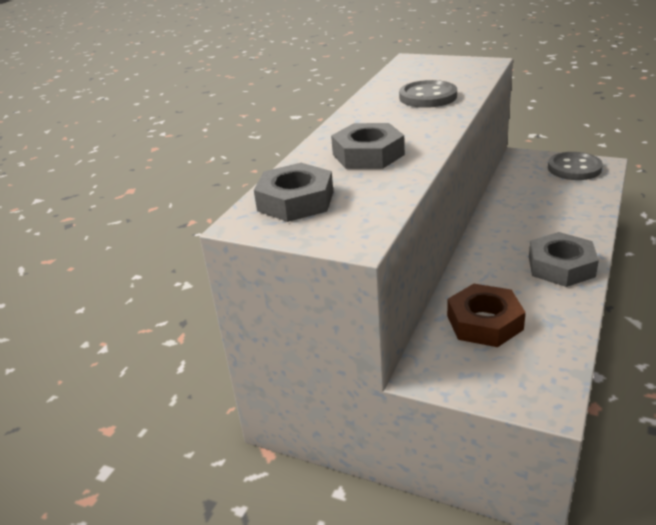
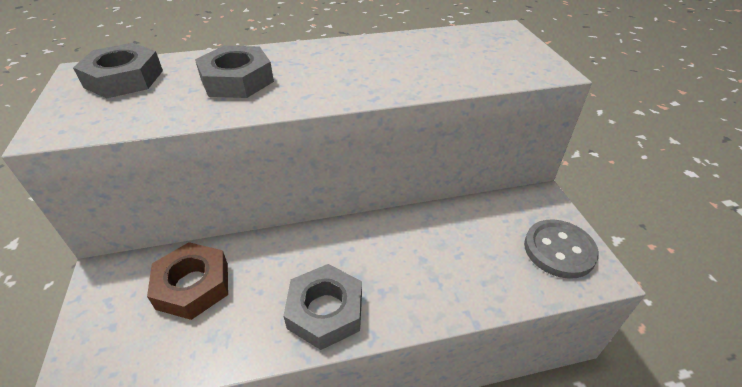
camera: 50 degrees right, 10 degrees up
grey button [399,80,457,108] -> none

